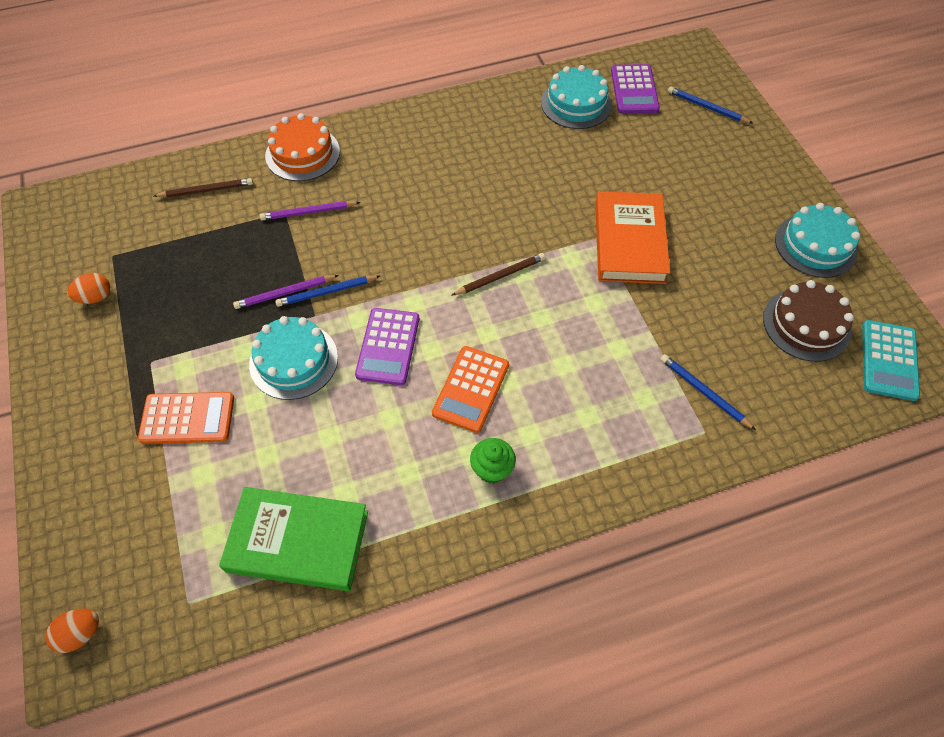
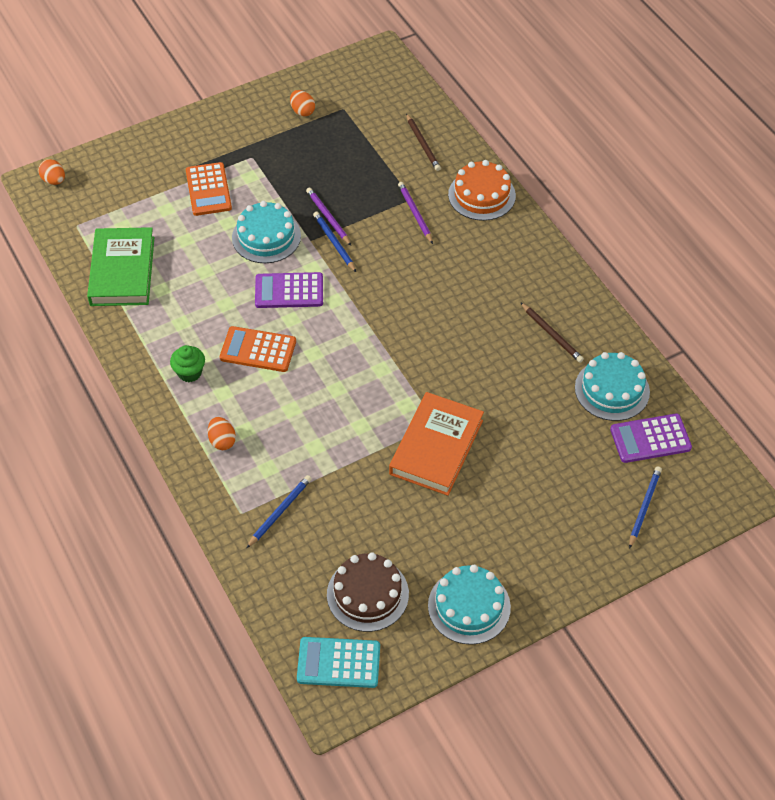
camera: 80 degrees right, 5 degrees down
brown pencil [452,253,545,295] -> brown pencil moved to [520,302,584,363]
orange book [595,191,670,284] -> orange book turned 60 degrees counterclockwise [389,392,484,496]
none -> orange egg [208,417,236,450]

